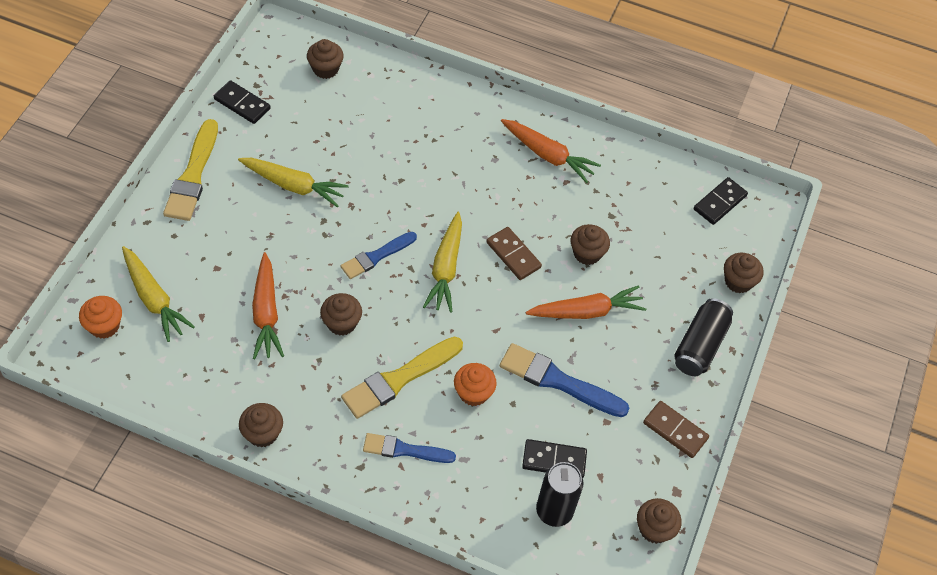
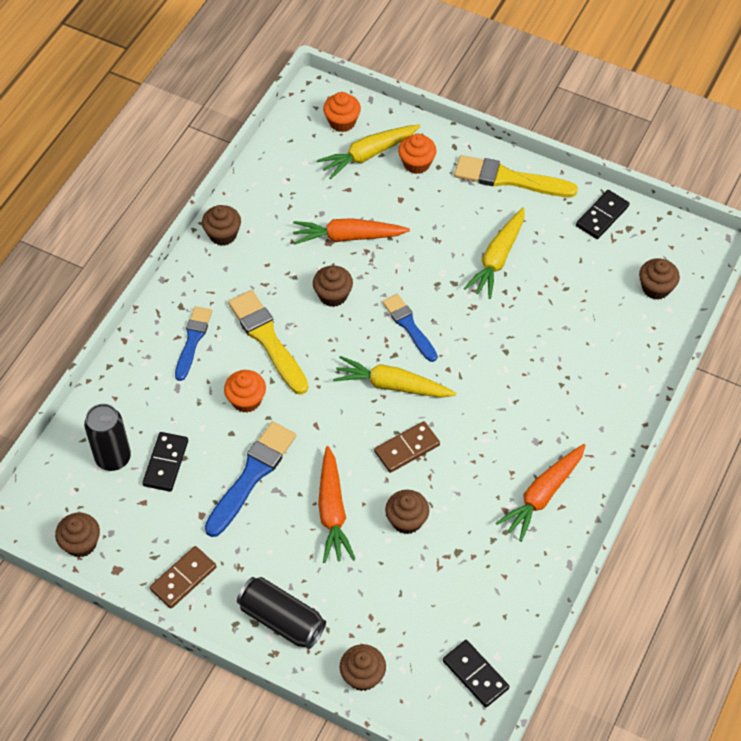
camera: 100 degrees right, 0 degrees up
none -> orange cupcake [398,134,436,174]

